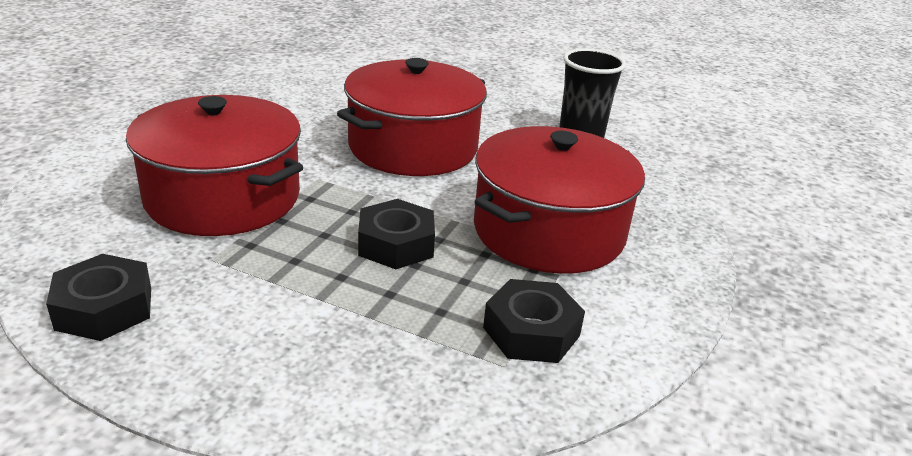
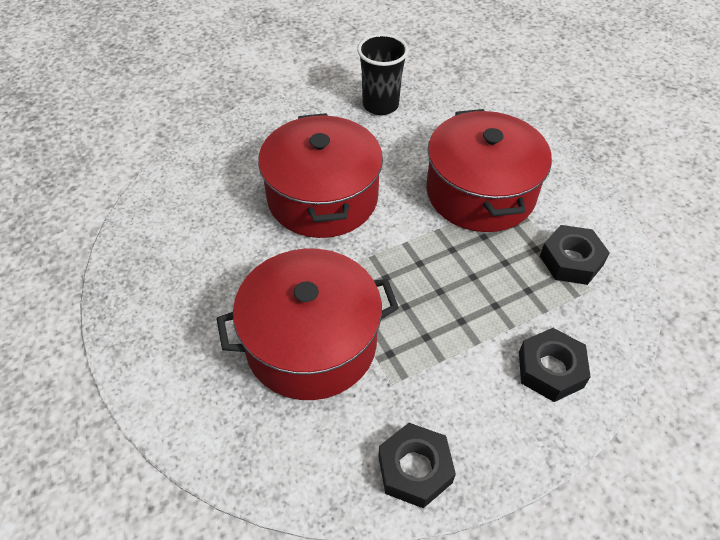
camera: 50 degrees left, 20 degrees up
black nut [358,199,435,269] -> black nut moved to [519,328,591,402]

